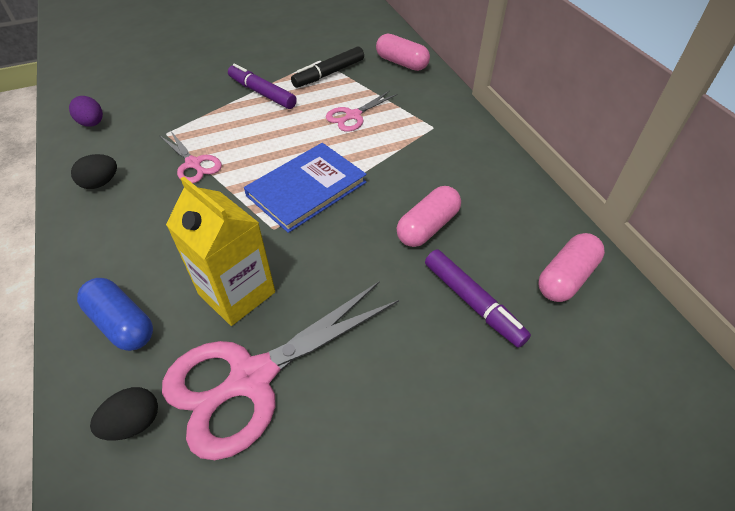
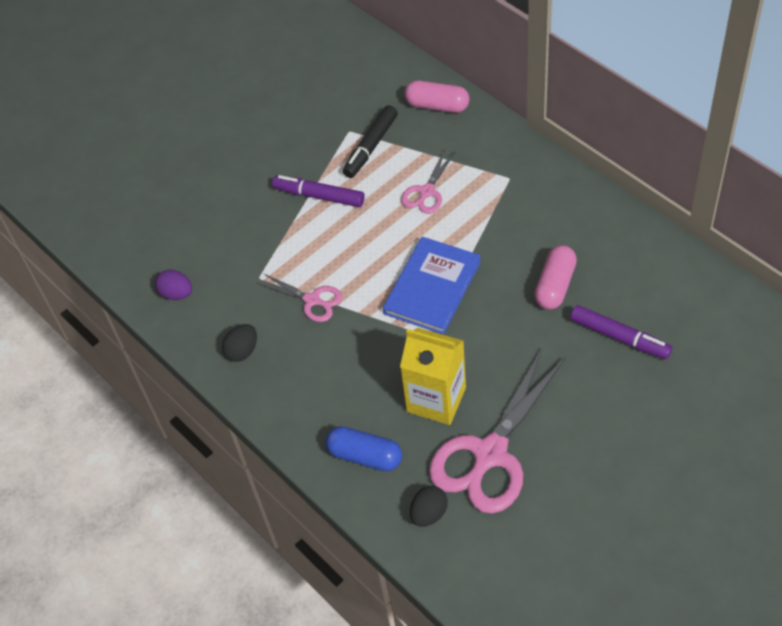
camera: 15 degrees left, 5 degrees up
pink capsule [538,233,605,302] -> none

